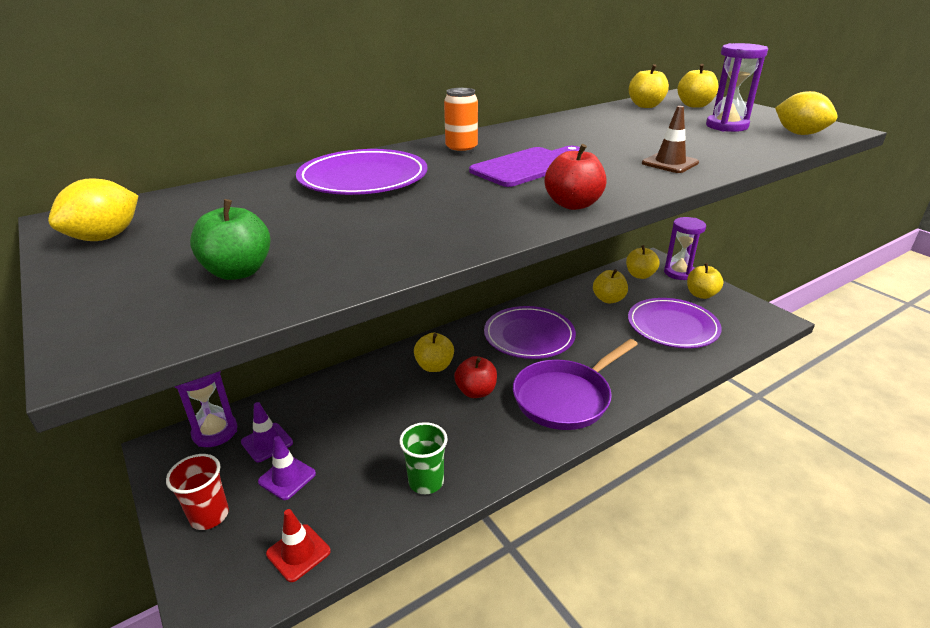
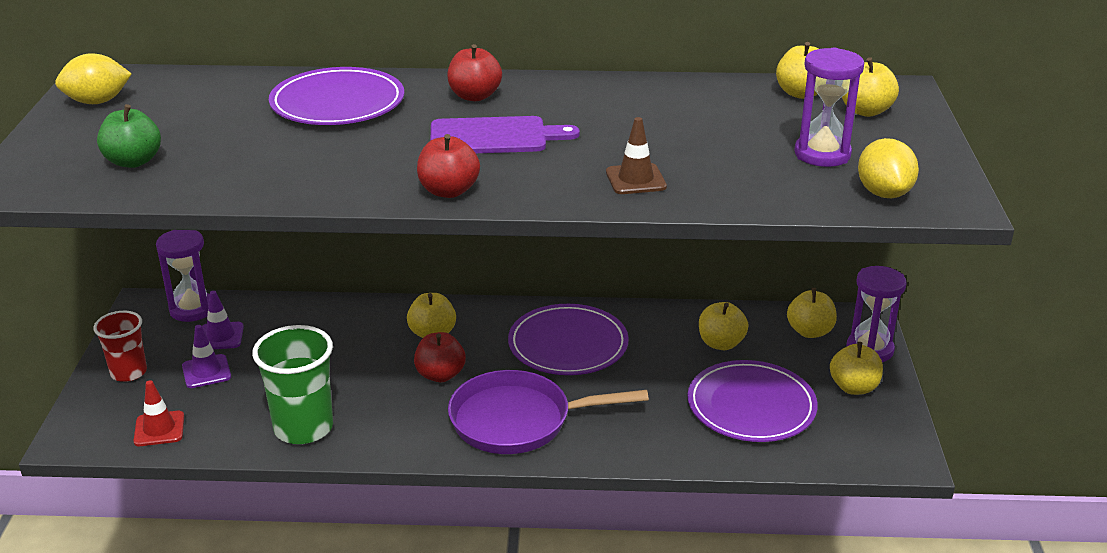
camera: 35 degrees right, 0 degrees up
green cup [399,422,448,494] -> green cup [252,325,333,444], size x1.57
orange can [444,88,478,154] -> red apple [447,44,502,101]

